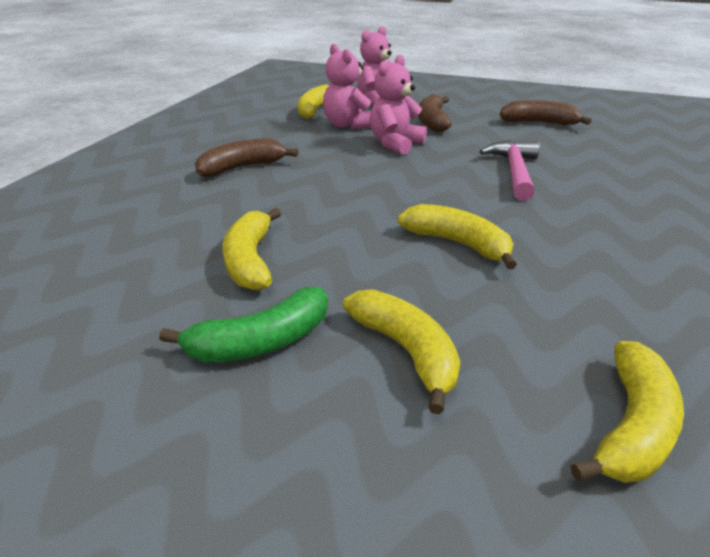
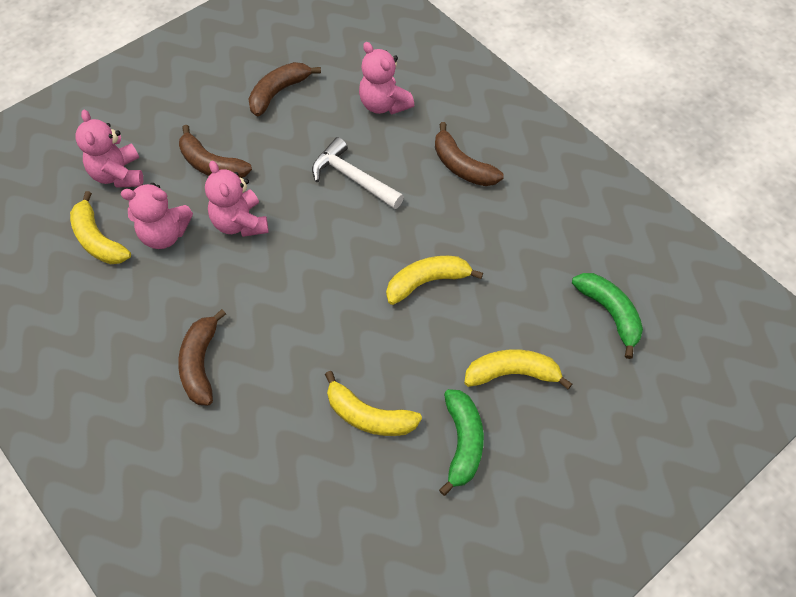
camera: 60 degrees left, 25 degrees up
pink hammer [479,141,540,201] -> white hammer [312,137,404,209]
yellow banana [571,341,684,483] -> green banana [572,273,643,359]
none -> pink teddy bear [359,42,414,114]
none -> brown banana [435,122,504,186]

